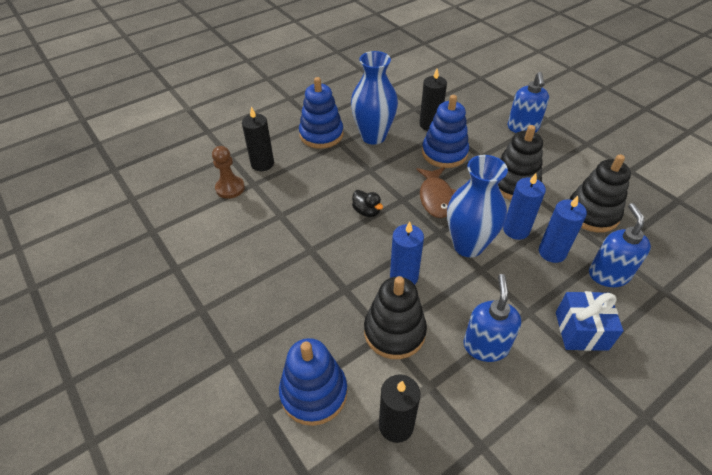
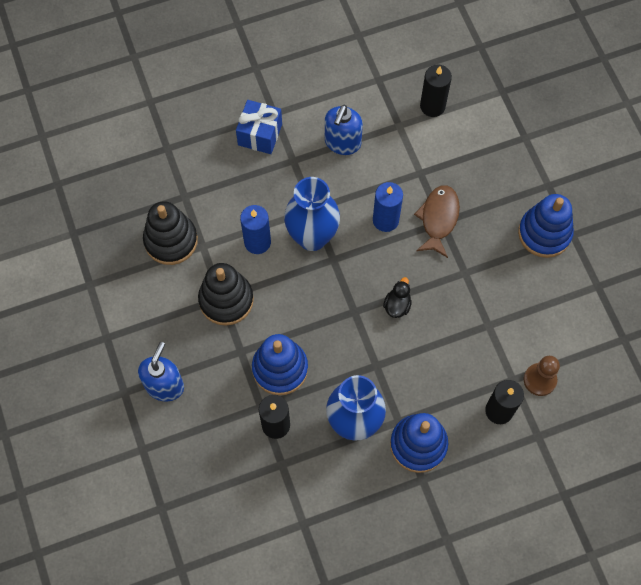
camera: 165 degrees left, 20 degrees up
blue stacking toy [279,338,347,426] -> blue stacking toy moved to [518,194,574,258]
black duck [352,190,383,217] -> black duck turned 45 degrees clockwise [383,277,412,318]
black stacking toy [364,276,427,359] -> none
brown fish [416,167,457,218] -> brown fish moved to [414,185,460,258]
blue candle [539,196,587,263] -> none
blue soap dispenser [589,203,651,287] -> none

